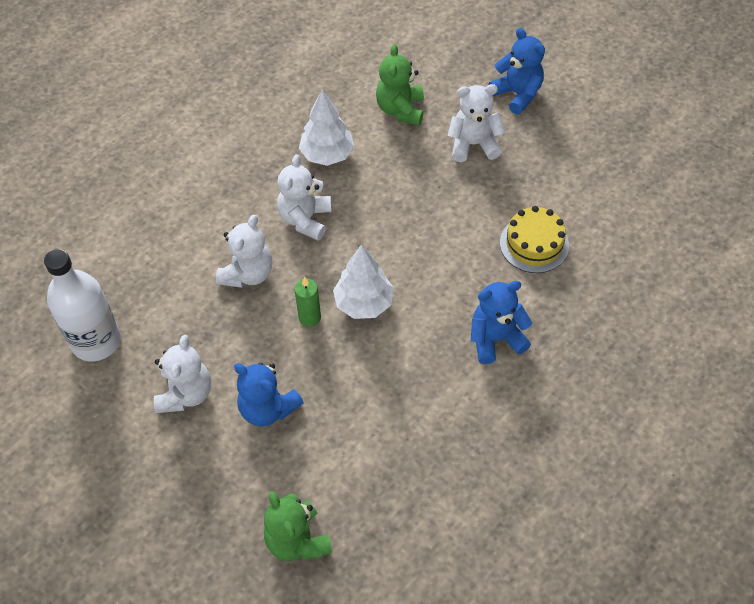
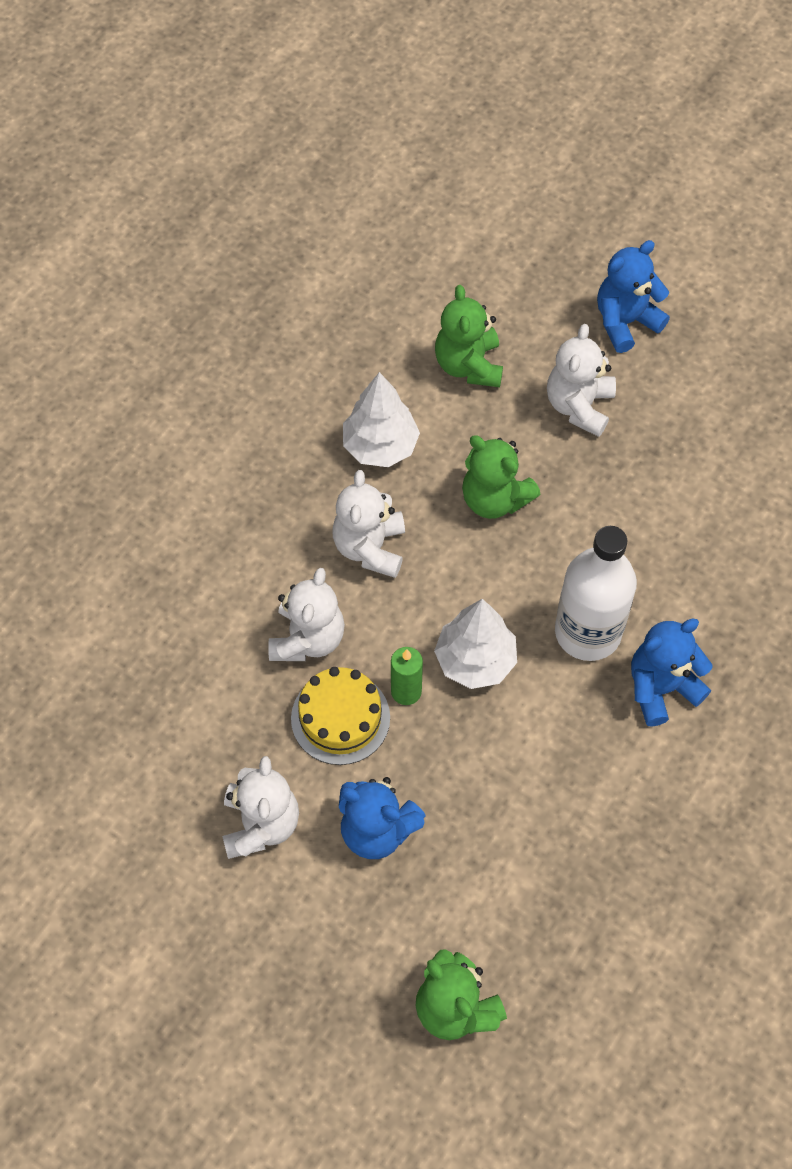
camera: 10 degrees left, 5 degrees up
white bottle [44,249,121,362] -> white bottle moved to [555,526,637,661]
white teddy bear [447,84,505,162] -> white teddy bear turned 60 degrees counterclockwise [547,324,616,437]
blue teddy bear [489,28,545,115] -> blue teddy bear turned 75 degrees counterclockwise [597,240,670,353]
yellow cake [500,206,569,273] -> yellow cake moved to [291,667,390,765]
none -> green teddy bear [462,436,541,519]

